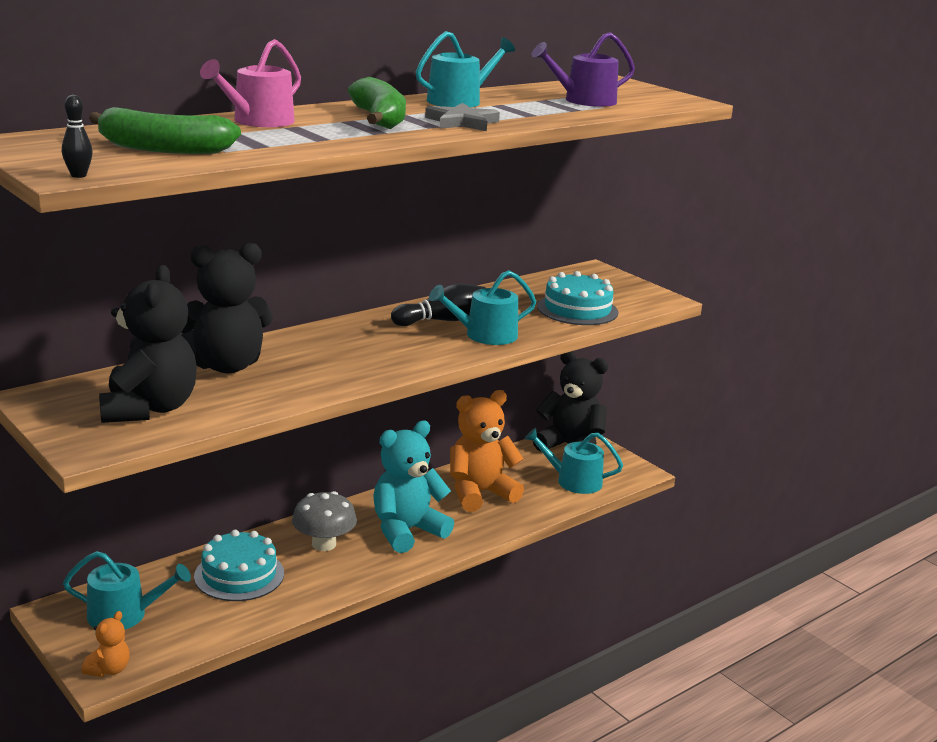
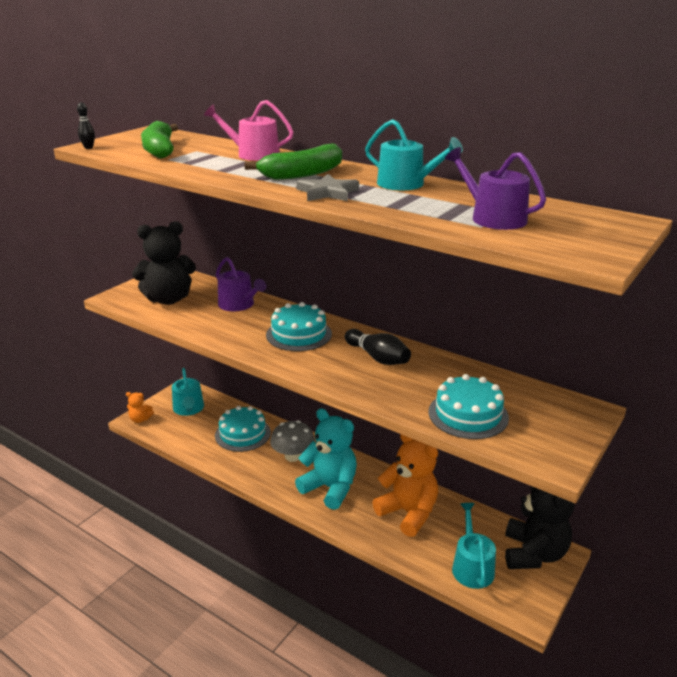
camera: 75 degrees right, 5 degrees up
black teddy bear [181,243,273,373] -> purple watering can [216,257,267,311]
turquoise watering can [429,270,536,345] -> none
none -> turquoise cake [266,302,332,351]

